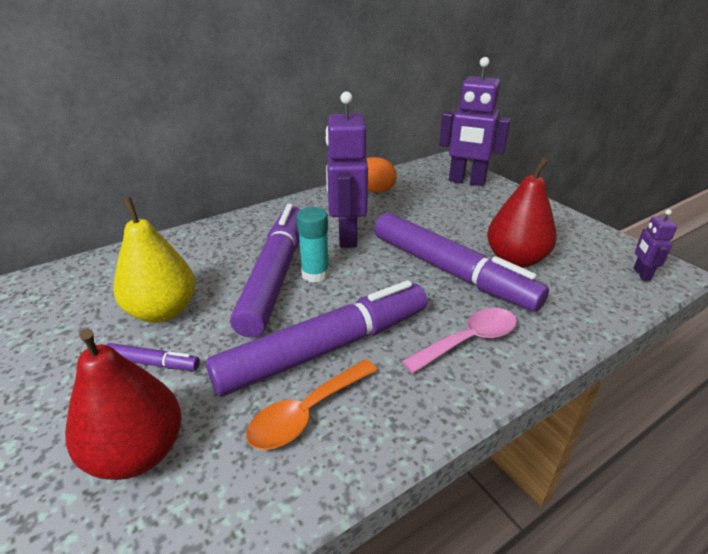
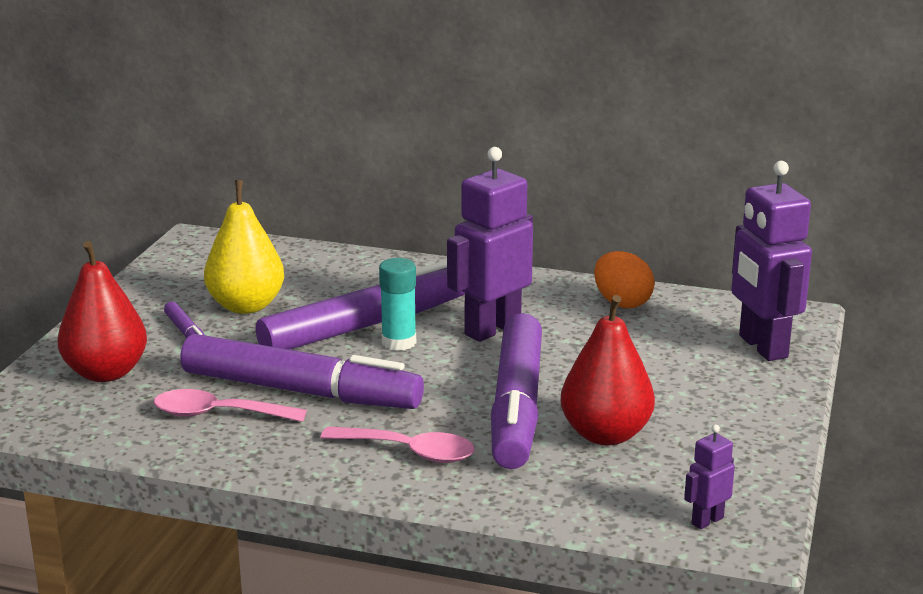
camera: 50 degrees right, 10 degrees down
orange spoon [246,359,377,450] -> pink spoon [154,389,307,422]

